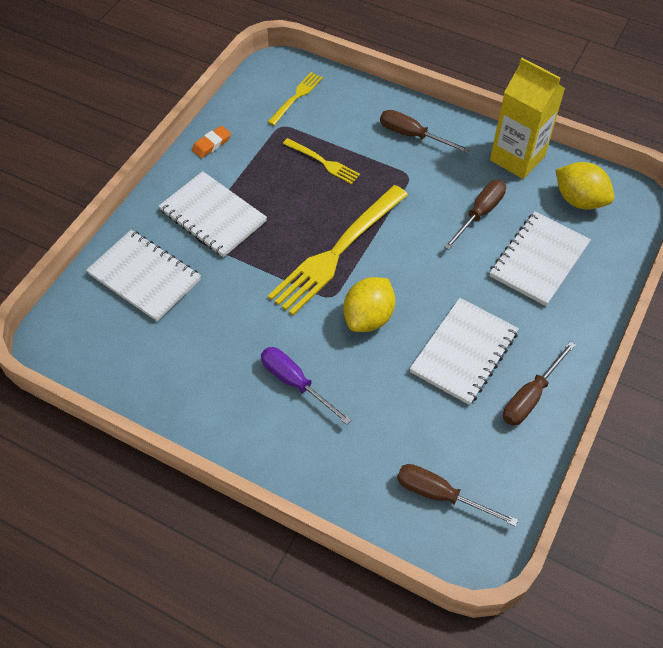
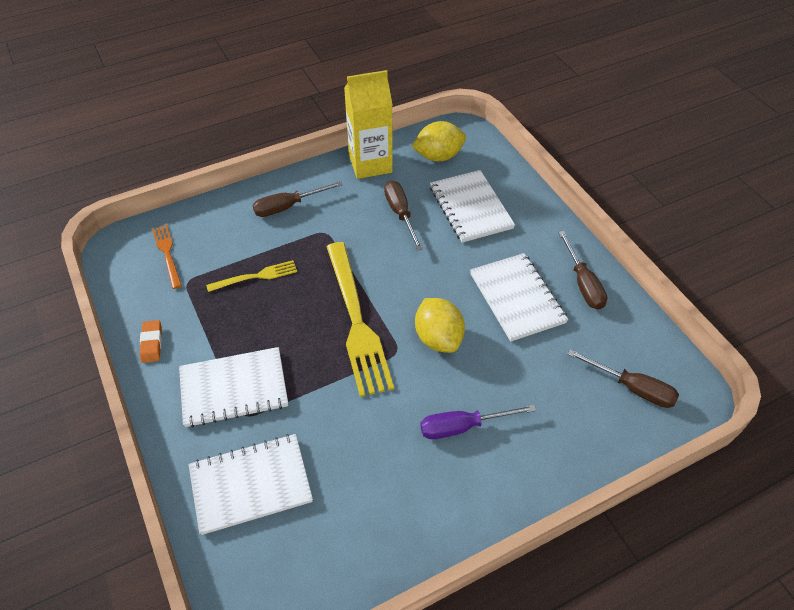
camera: 55 degrees left, 5 degrees down
yellow fork [268,72,323,125] -> orange fork [152,224,182,289]
brown screwdriver [397,464,518,527] -> brown screwdriver turned 120 degrees counterclockwise [567,349,679,408]

